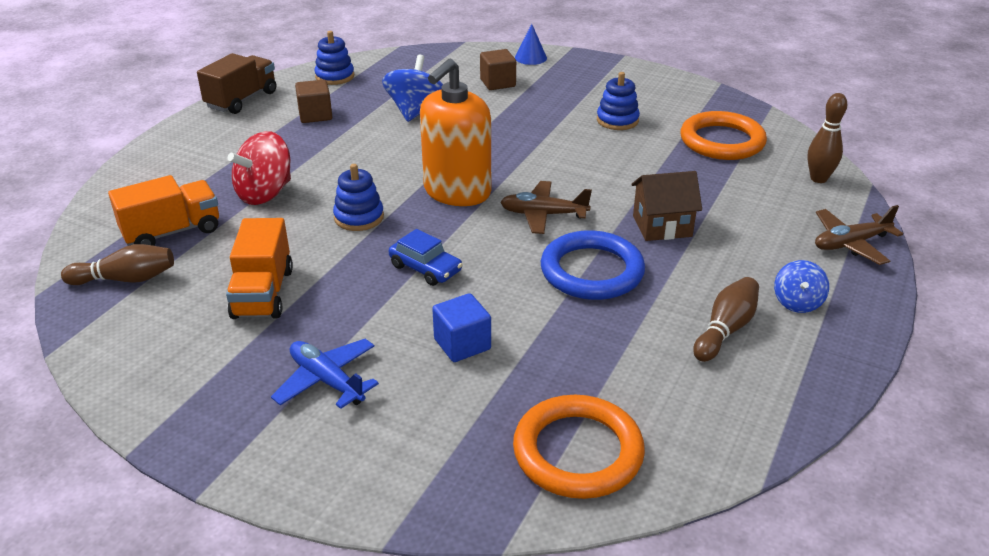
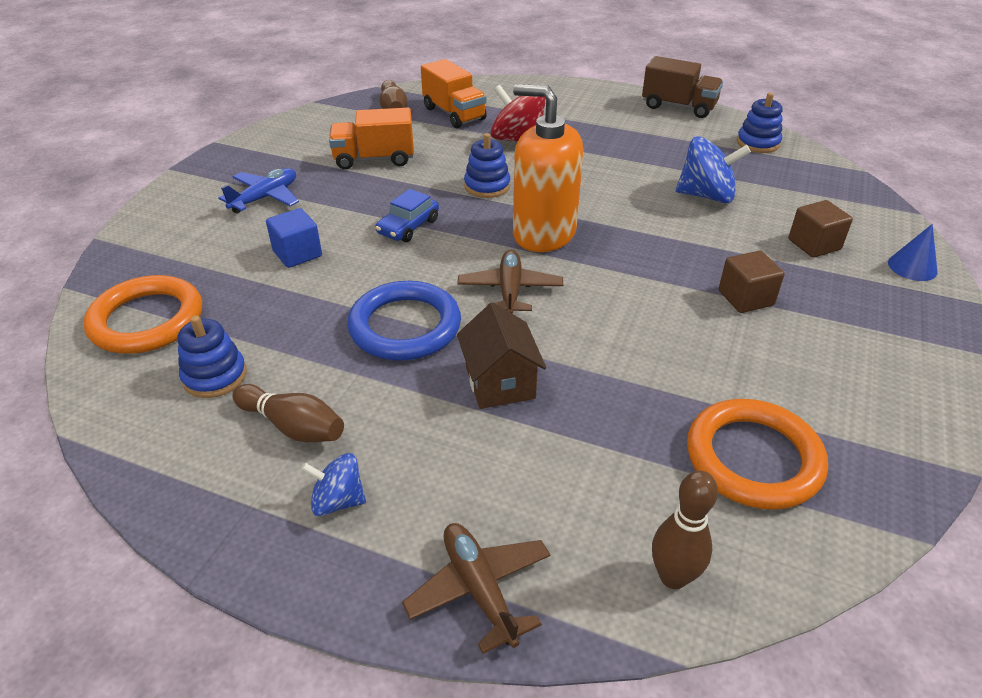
camera: 85 degrees right, 5 degrees up
brown cube [295,79,332,123] -> brown cube moved to [719,251,784,313]
blue stacking toy [597,72,640,130] -> blue stacking toy moved to [178,316,247,398]

